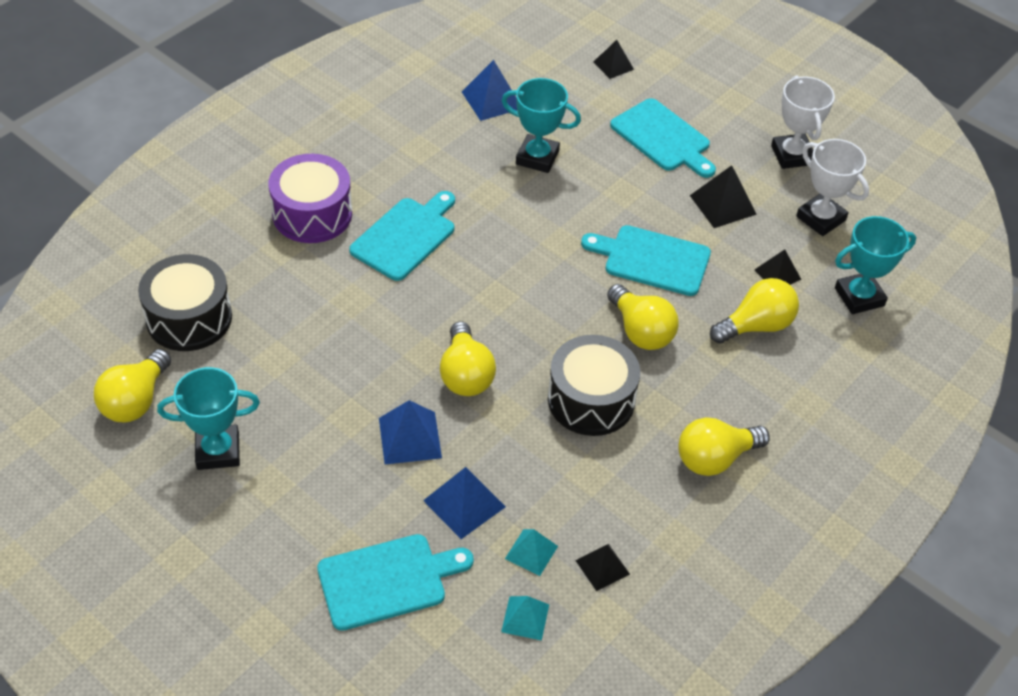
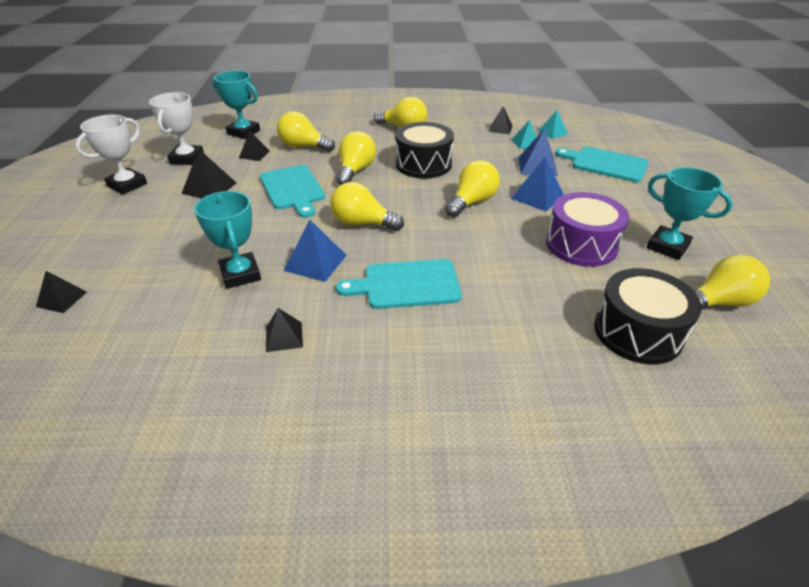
camera: 130 degrees left, 10 degrees down
purple drum [269,154,352,243] -> purple drum moved to [546,192,629,267]
blue pyramid [462,60,517,121] -> blue pyramid moved to [284,220,347,282]
turquoise cutting board [610,98,716,178] -> none
none -> black pyramid [266,308,303,352]
none -> yellow light bulb [330,182,404,231]

